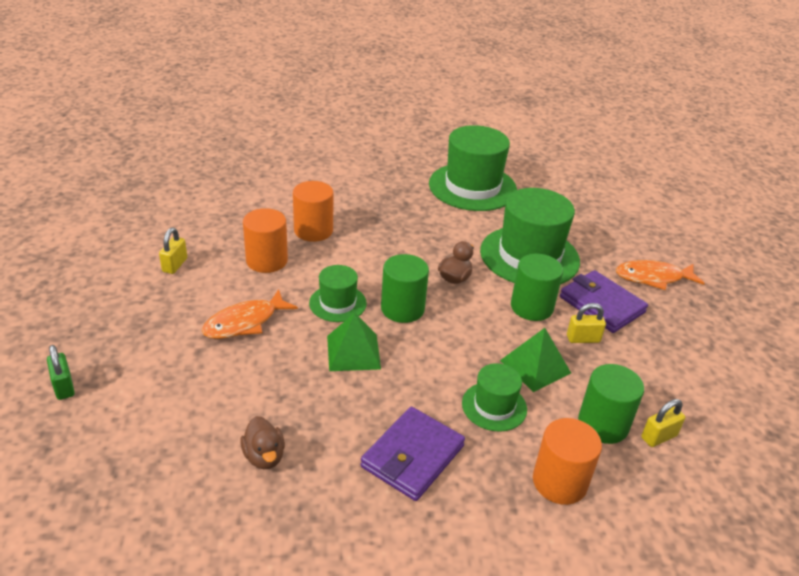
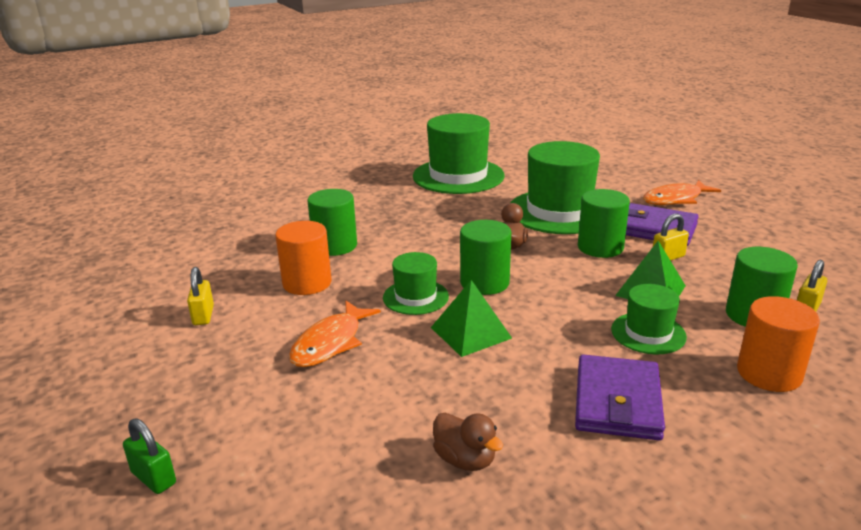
camera: 20 degrees left, 10 degrees down
orange cylinder [293,181,334,242] -> green cylinder [307,189,357,256]

